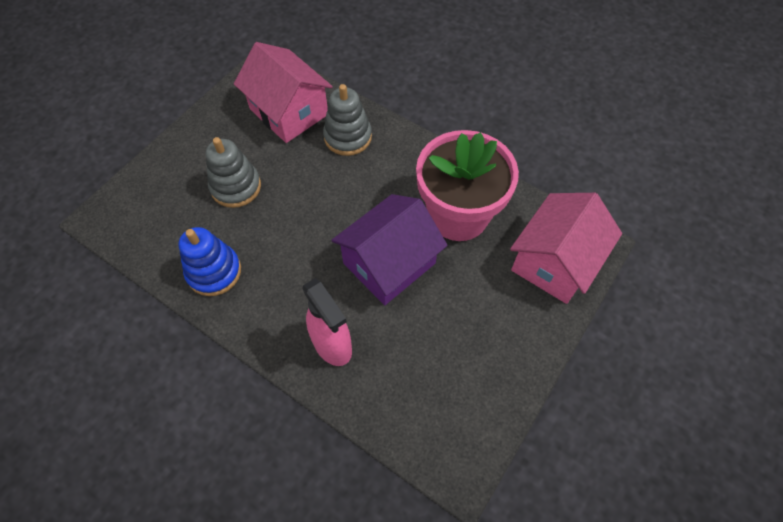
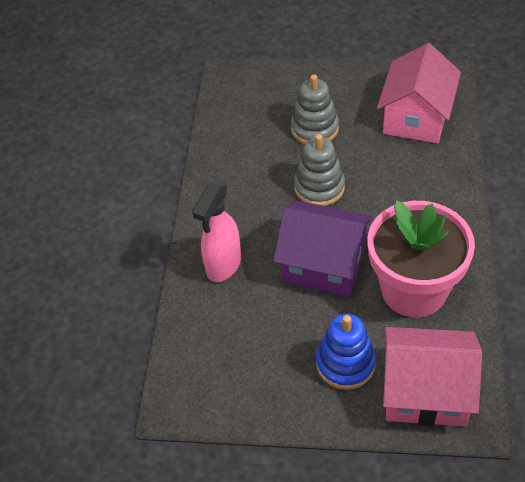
camera: 65 degrees right, 10 degrees down
blue stacking toy [179,227,241,296] -> blue stacking toy moved to [316,314,376,390]
grey stacking toy [323,84,372,156] -> grey stacking toy moved to [294,134,345,206]

